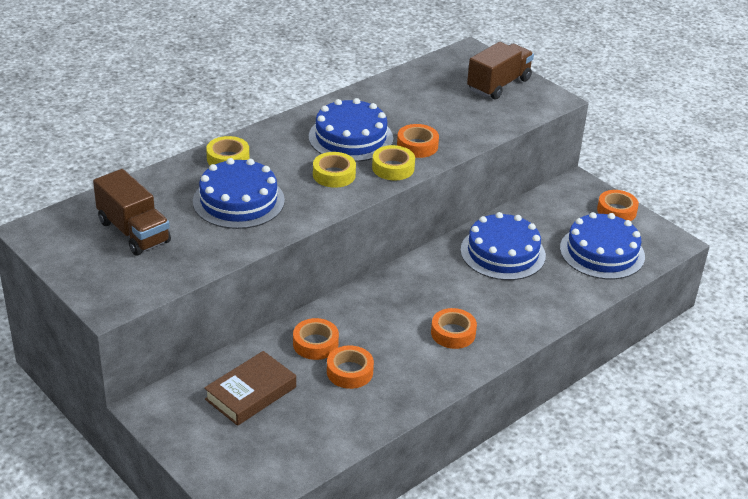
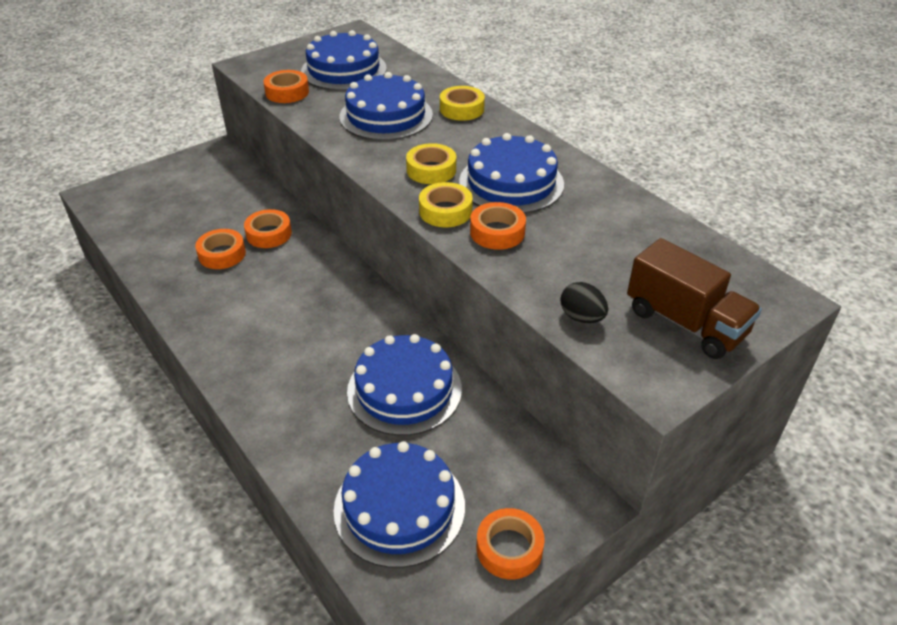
camera: 95 degrees right, 5 degrees up
brown truck [93,169,171,255] -> blue cake [301,30,387,90]
brown book [204,351,296,426] -> none
orange tape [431,308,477,349] -> orange tape moved to [263,70,309,103]
none -> black egg [561,282,608,323]

